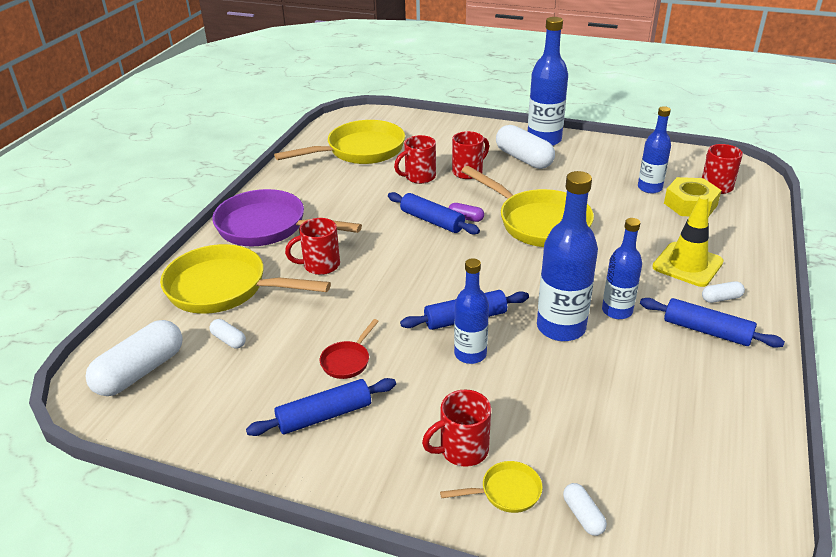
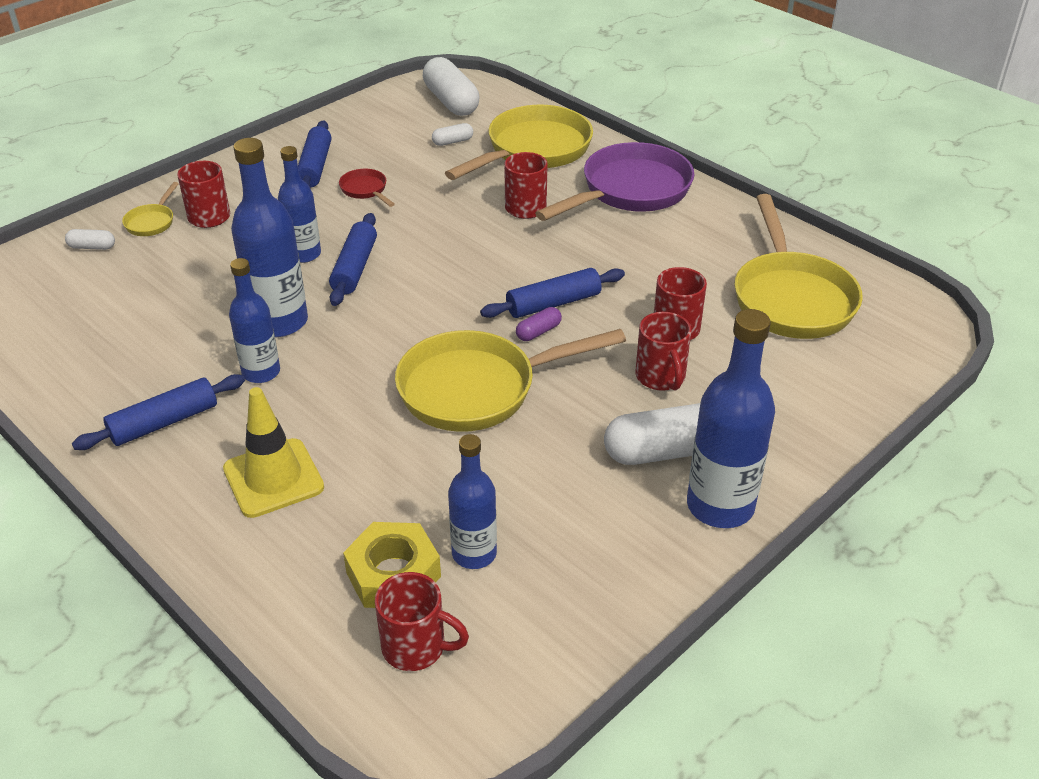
camera: 115 degrees right, 5 degrees up
white capsule [702,281,745,303] -> none

